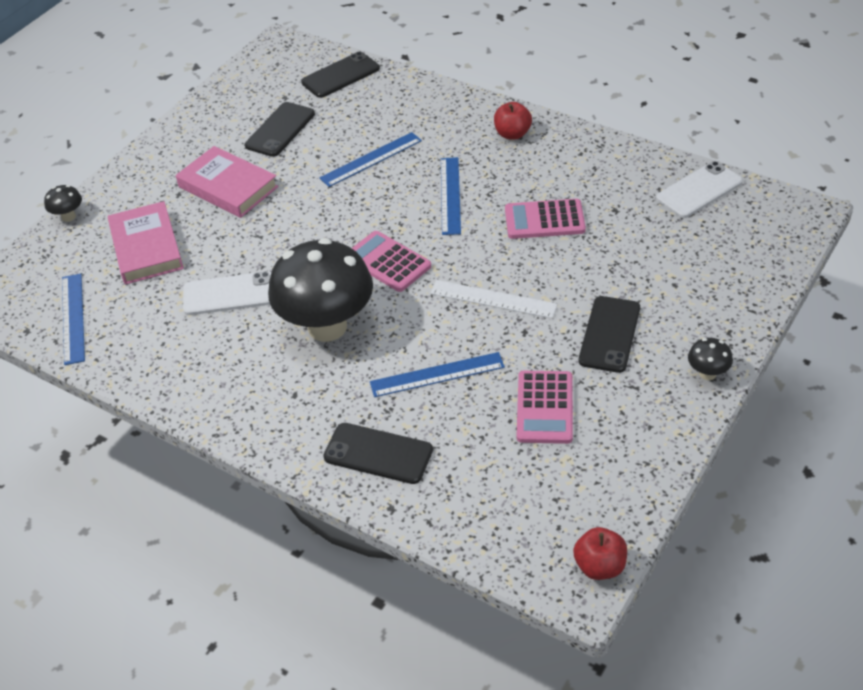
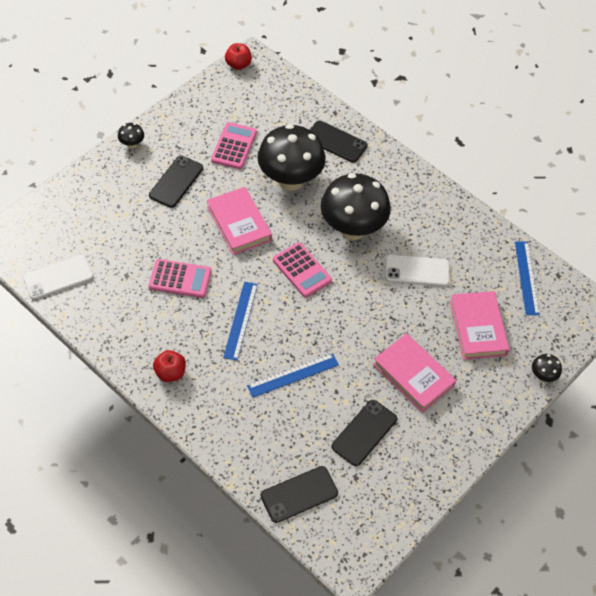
camera: 175 degrees left, 10 degrees up
blue ruler [370,352,505,397] -> black mushroom [257,124,326,191]
white ruler [430,280,558,318] -> pink book [207,187,272,255]

